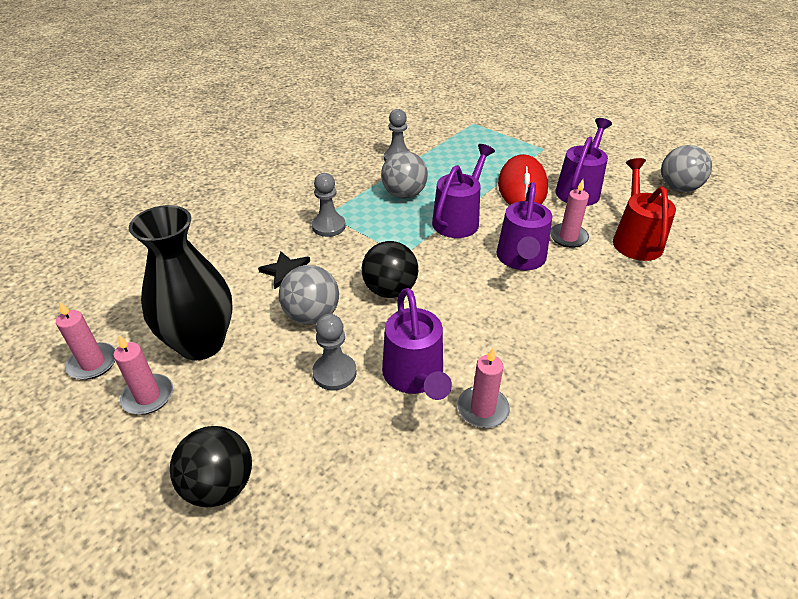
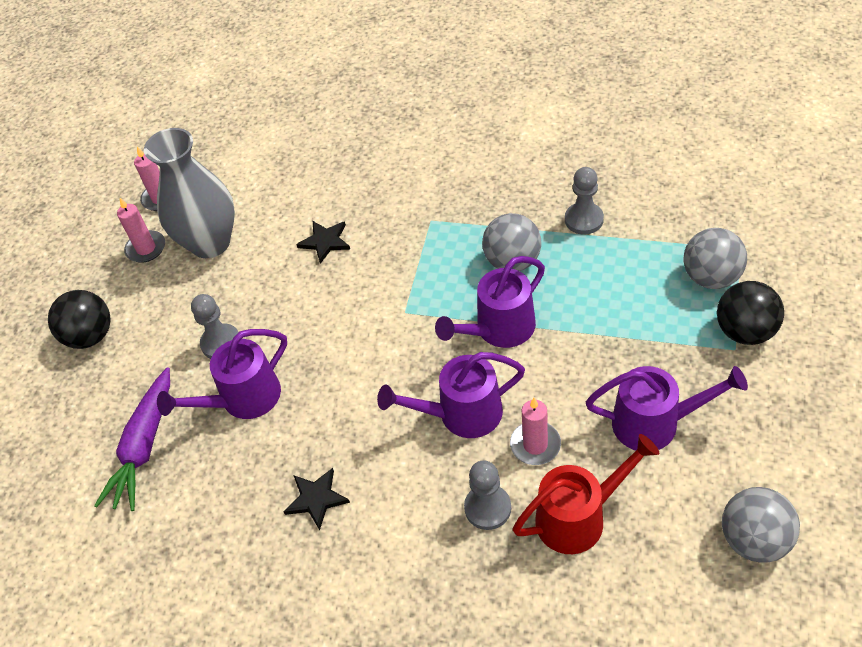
camera: 70 degrees right, 10 degrees up
black vase [129,205,232,360] -> grey vase [144,128,235,258]
grey ball [279,265,339,325] -> grey ball moved to [684,228,747,289]
grey pawn [312,173,346,237] -> grey pawn moved to [464,460,511,530]
black ball [362,241,418,298] -> black ball moved to [717,281,784,345]
purple watering can [432,144,495,238] -> purple watering can turned 135 degrees clockwise [435,256,545,348]
pink candle [457,348,510,428] -> none
red mouse [498,154,548,205] -> none
none -> purple carrot [94,367,170,511]
none -> black star [284,468,350,530]

